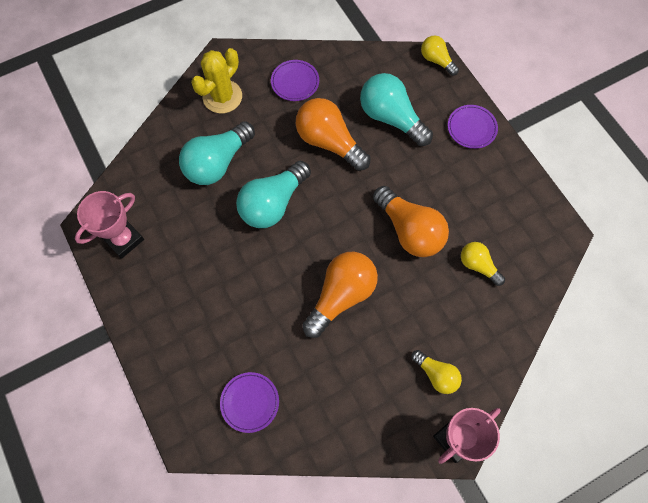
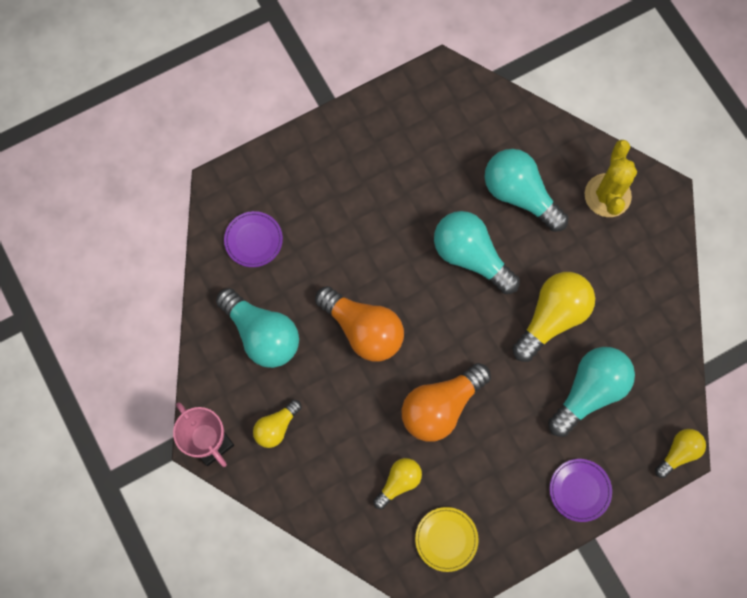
camera: 90 degrees right, 5 degrees up
pink trophy [75,191,144,259] -> none
yellow cactus [191,48,242,113] -> yellow cactus turned 60 degrees clockwise [585,140,637,217]
purple plate [271,60,319,101] -> none
orange light bulb [296,98,371,171] -> yellow light bulb [512,272,595,362]
none -> turquoise light bulb [216,288,299,368]
none -> yellow plate [415,507,478,572]

